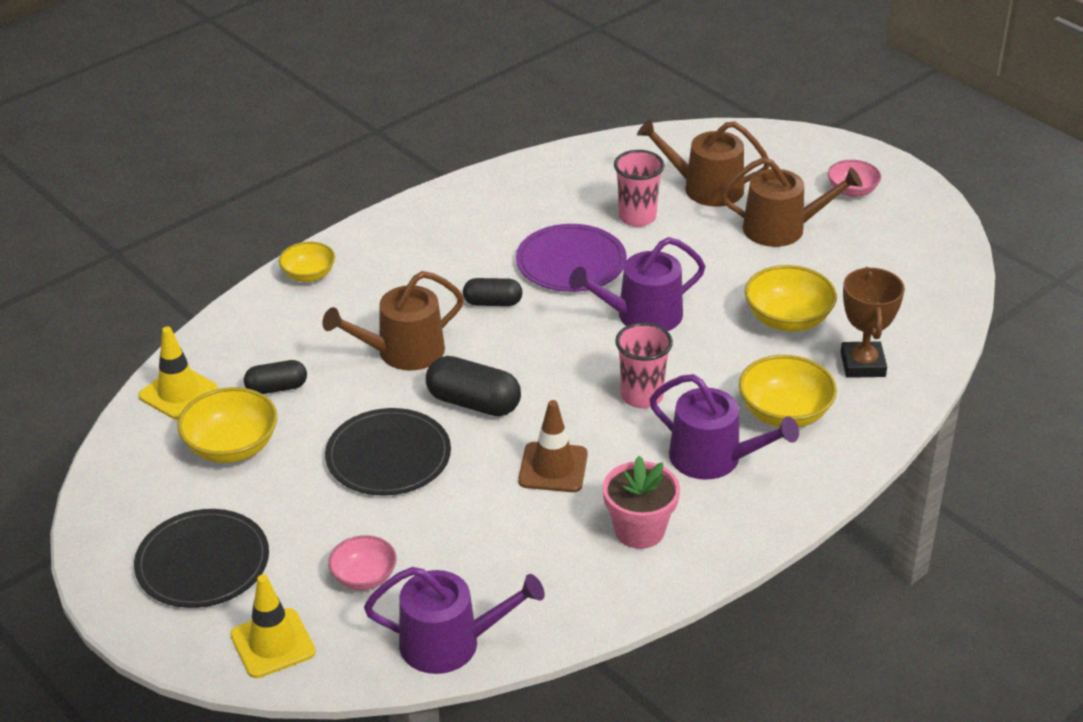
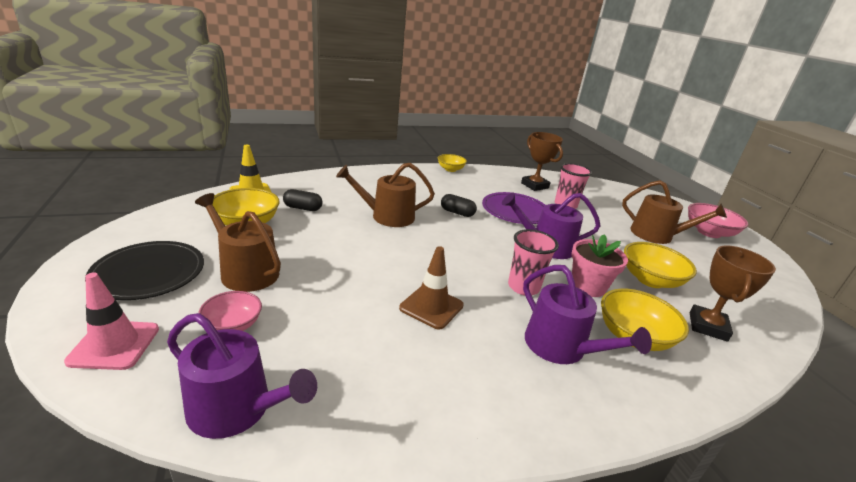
camera: 20 degrees right, 10 degrees down
yellow traffic cone [230,574,316,678] -> pink traffic cone [64,273,159,370]
yellow bowl [279,242,335,282] -> yellow bowl moved to [438,154,467,172]
black plate [325,408,451,495] -> none
black capsule [426,356,521,416] -> none
pink flower pot [603,456,680,549] -> pink flower pot moved to [572,234,628,297]
brown watering can [637,119,769,207] -> brown watering can moved to [195,193,281,292]
pink bowl [828,160,881,197] -> pink bowl [688,203,748,238], size x1.57
none -> brown trophy [521,132,563,191]

